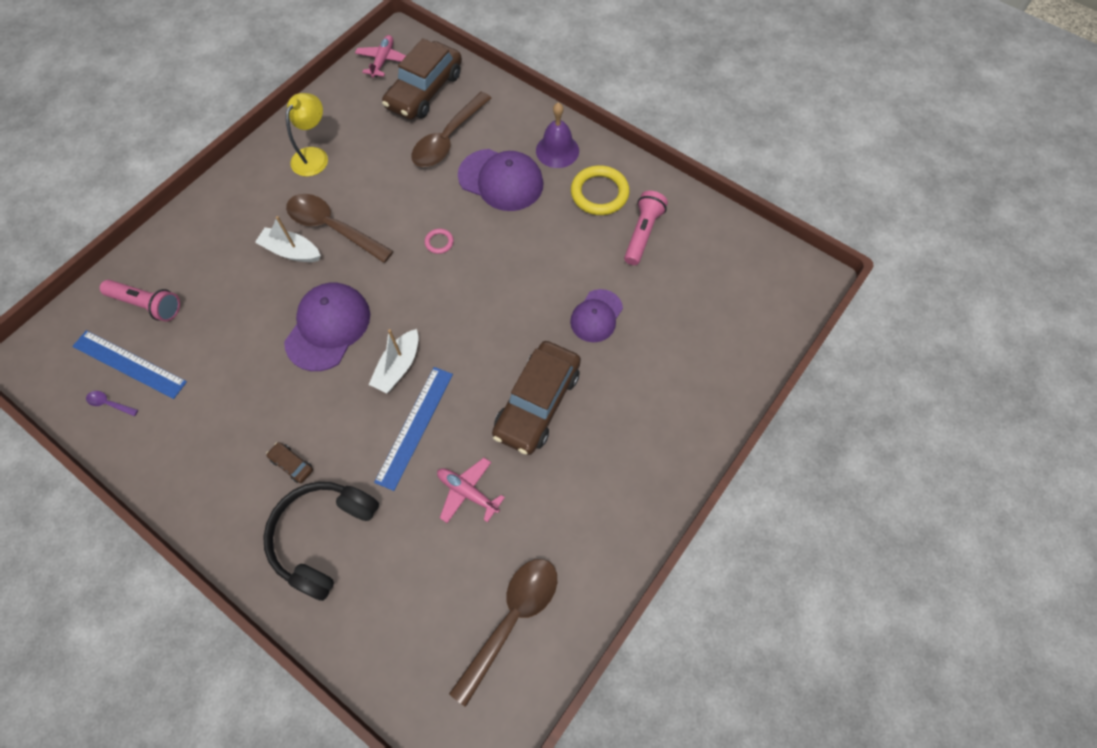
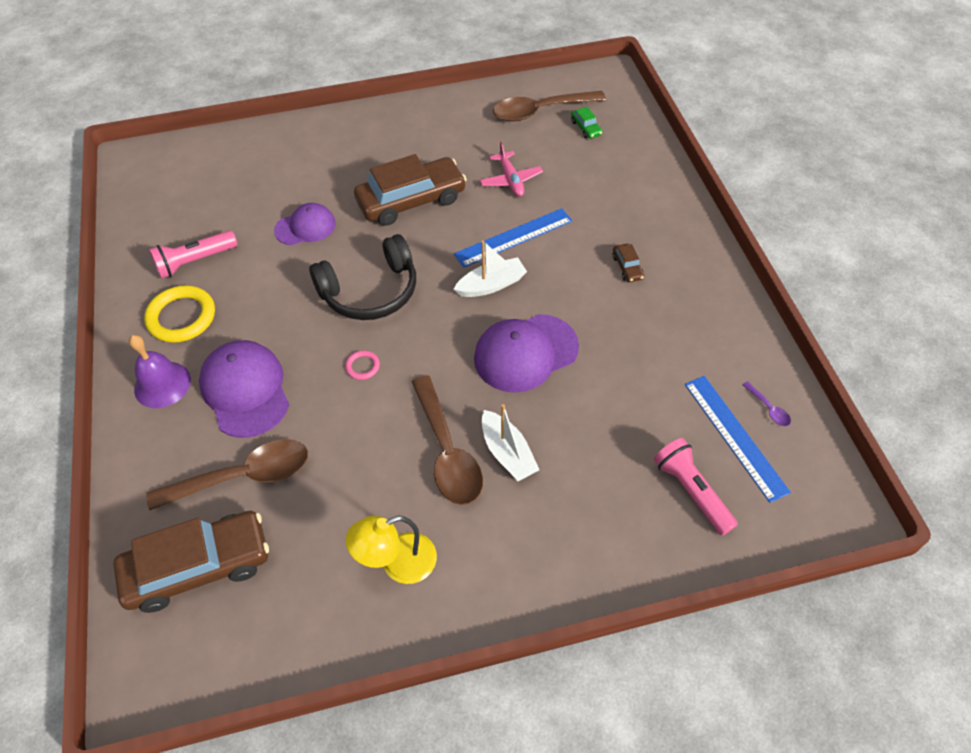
camera: 140 degrees left, 10 degrees down
black headphones [263,482,379,601] -> black headphones moved to [309,234,416,320]
pink plane [355,35,406,78] -> none
none -> green car [571,107,603,139]

